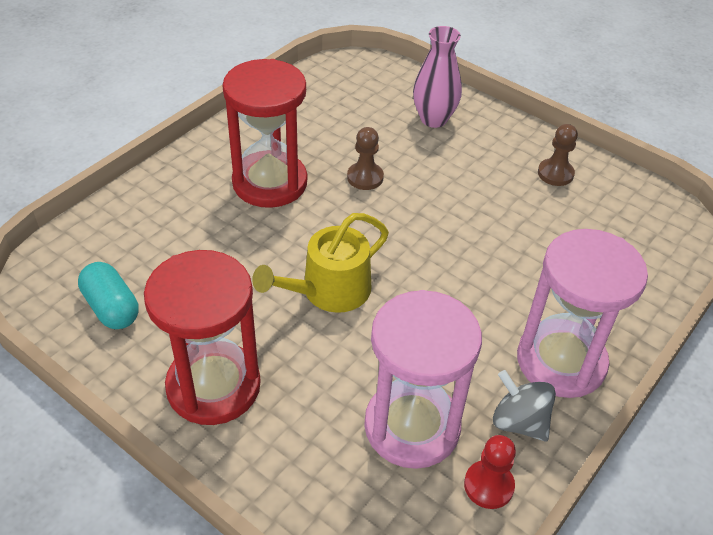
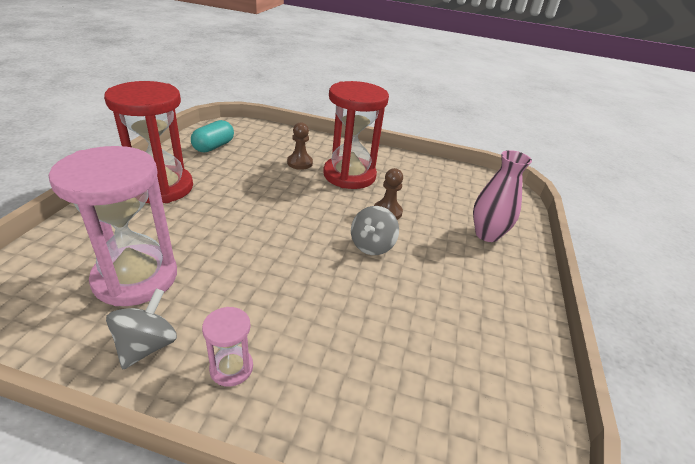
camera: 65 degrees right, 10 degrees down
yellow watering can [252,213,389,313] -> none
red pawn [464,435,516,509] -> none
pink hourglass [517,229,648,398] -> pink hourglass [202,307,253,387], size x0.45
brown pawn [538,124,578,186] -> brown pawn moved to [287,122,313,170]
none -> grey spinning top [351,206,399,255]

